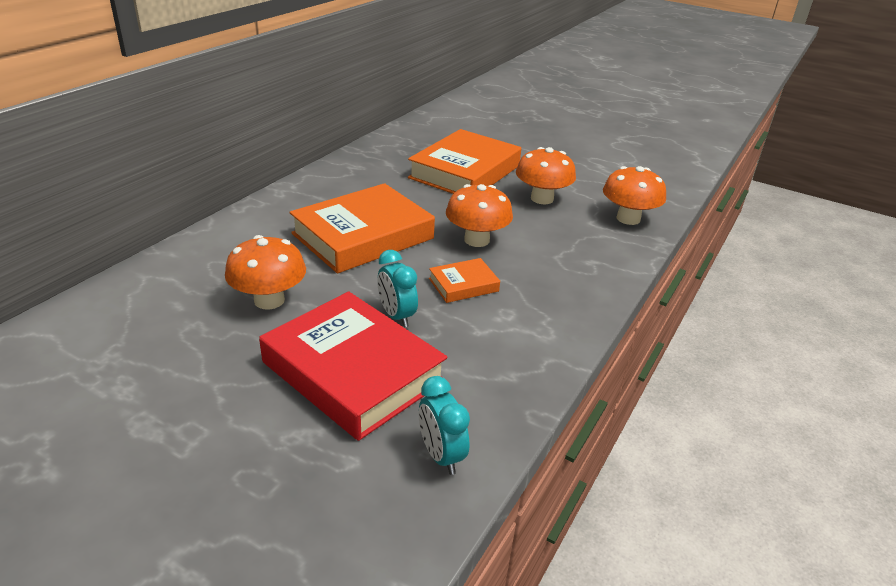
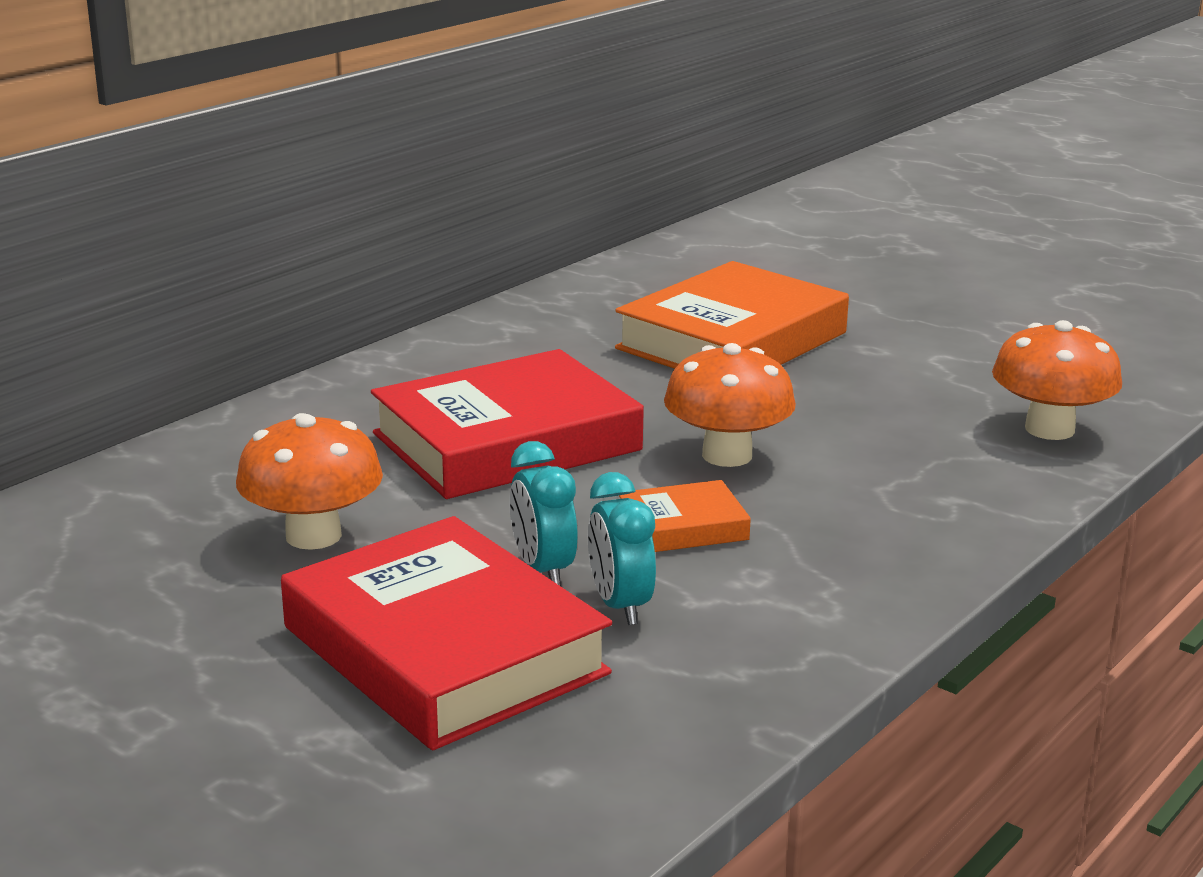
camera: 10 degrees right, 10 degrees down
orange book [289,183,435,274] -> red book [371,349,644,499]
turquoise clock [419,376,470,475] -> turquoise clock moved to [588,472,656,625]
orange mushroom [516,147,576,204] -> none

